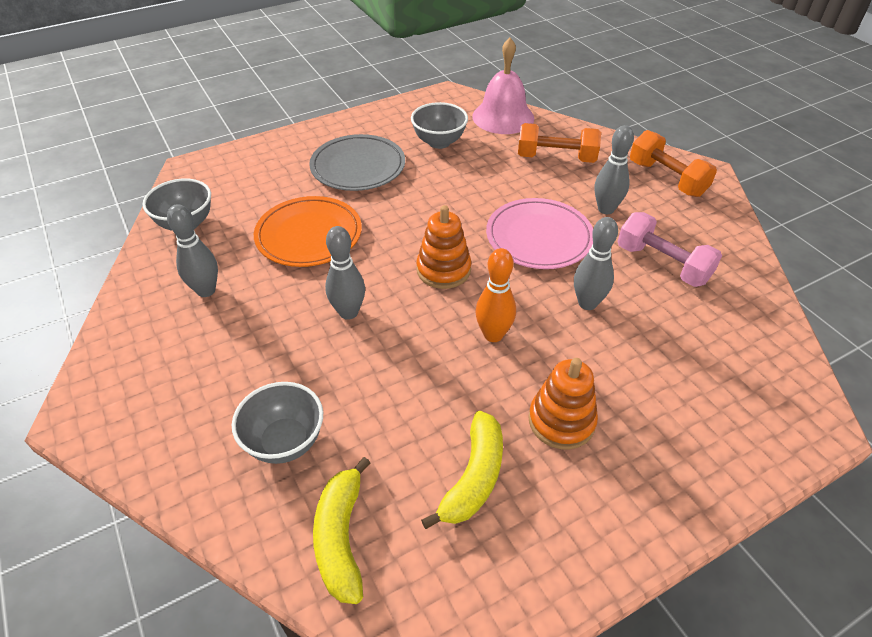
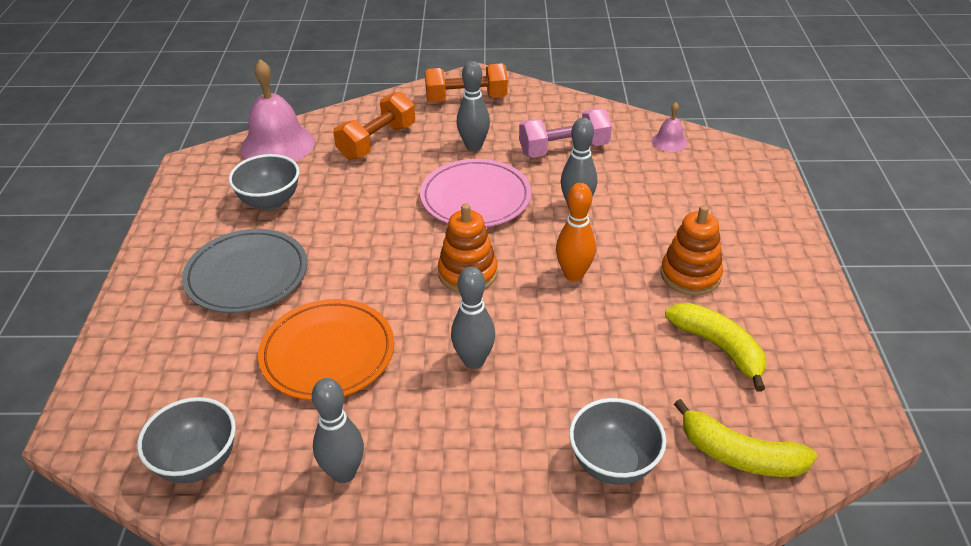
camera: 60 degrees left, 5 degrees down
none -> pink bell [652,102,687,152]

